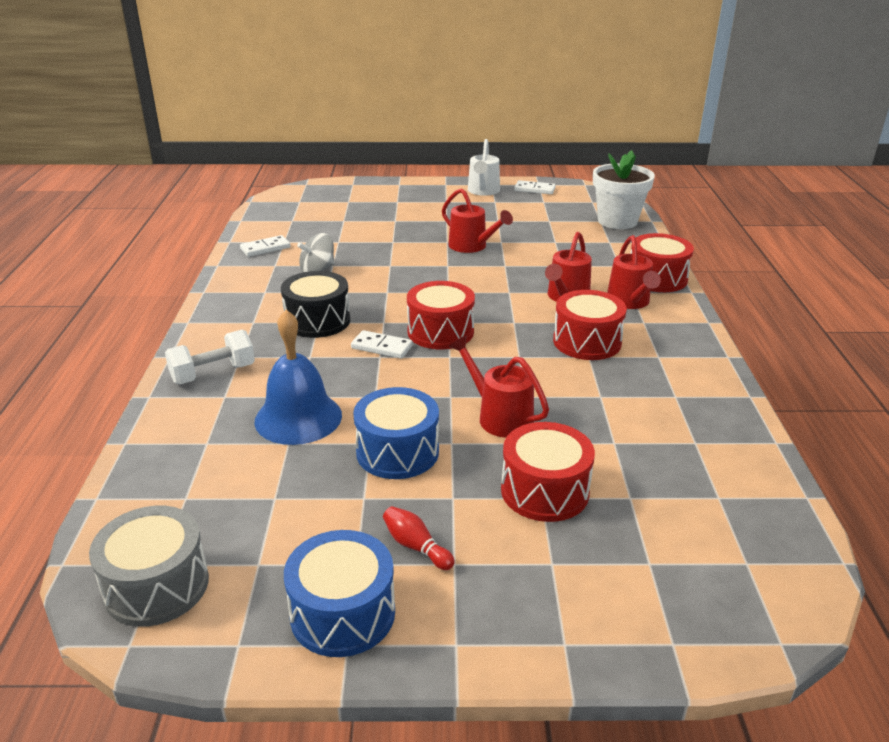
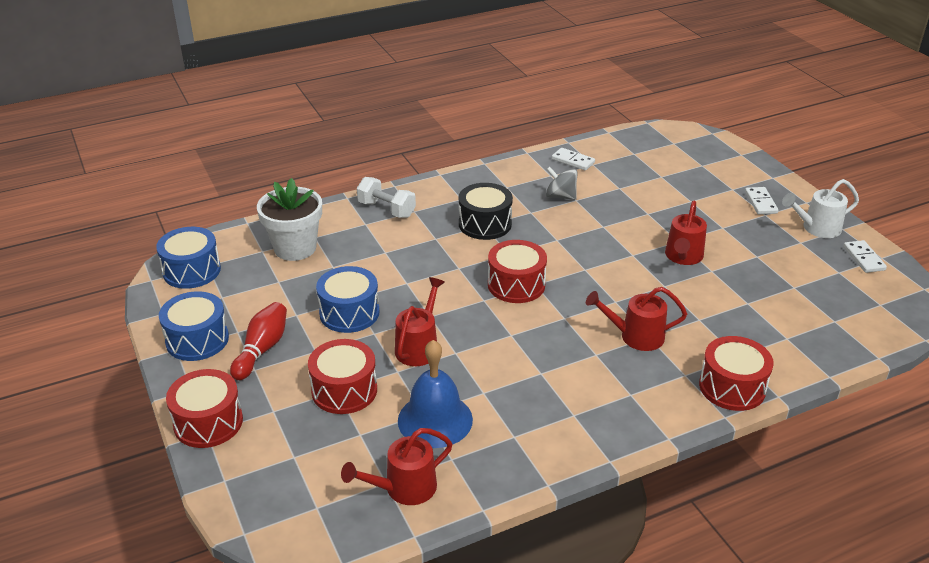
camera: 65 degrees right, 5 degrees up
grey drum [89,506,209,627] -> blue drum [156,227,221,289]
blue bell [254,310,342,445] -> blue bell moved to [398,340,473,448]
white domino [351,330,413,358] -> white domino moved to [745,187,778,214]
red bowling pin [383,506,455,570] -> red bowling pin [230,302,287,380], size x1.62
red drum [553,290,627,360] -> red drum moved to [166,369,243,448]
white flower pot [593,150,655,229] -> white flower pot moved to [257,178,322,261]
red watering can [607,235,661,309] -> red watering can moved to [341,428,453,505]

